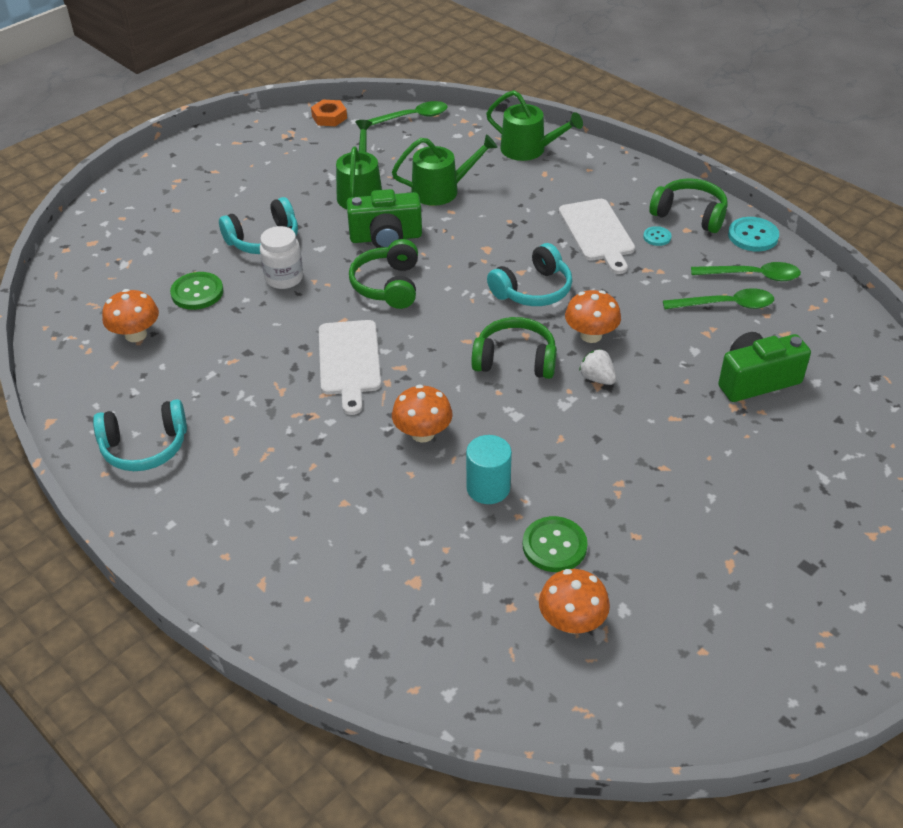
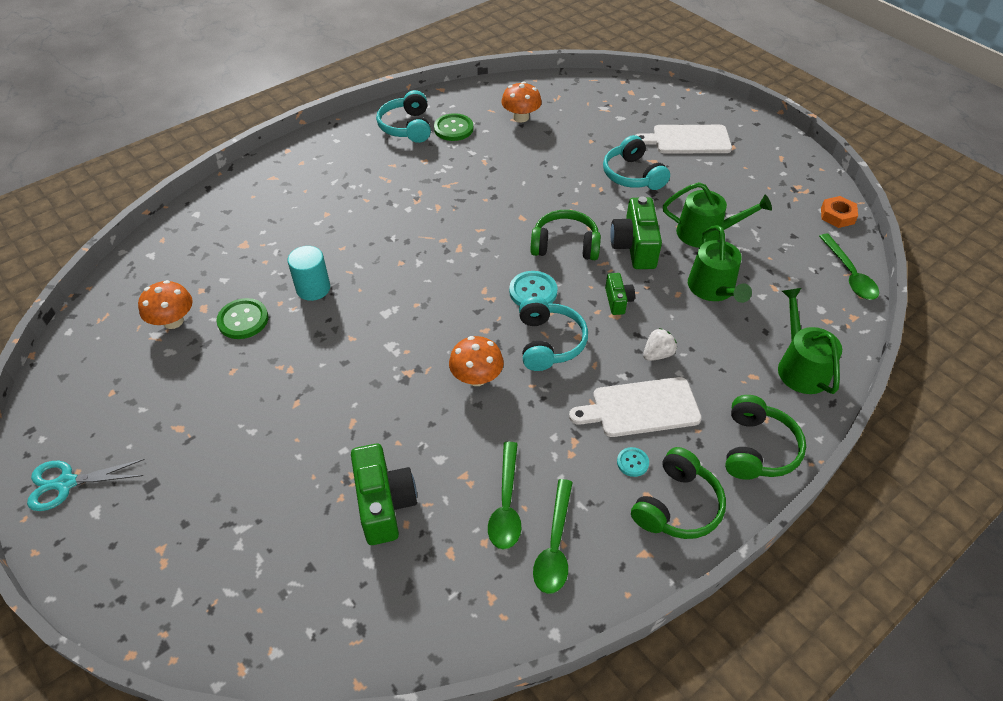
camera: 95 degrees right, 5 degrees up
green button [170,272,223,310] -> green button moved to [434,113,473,141]
white jar [260,226,303,289] -> none
white cutting board [319,320,381,415] -> white cutting board moved to [636,125,732,153]
orange mushroom [392,385,453,442] -> none
green headphones [471,317,557,379] -> green headphones moved to [725,395,806,480]
green watering can [486,90,583,161] -> green watering can turned 135 degrees clockwise [778,288,842,394]
turquoise headphones [487,243,572,306] -> turquoise headphones turned 150 degrees counterclockwise [519,297,588,371]
white strawberry [579,349,616,385] -> white strawberry moved to [643,328,677,361]
turquoise button [728,217,779,251] -> turquoise button moved to [509,271,558,306]
none -> turquoise scissors [27,459,145,511]
none -> green camera [605,273,635,315]

